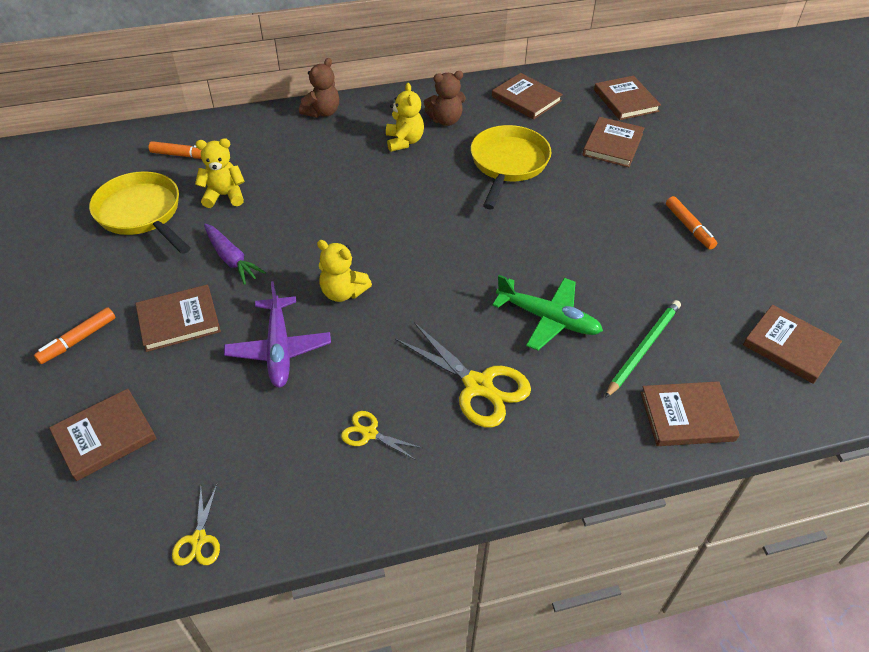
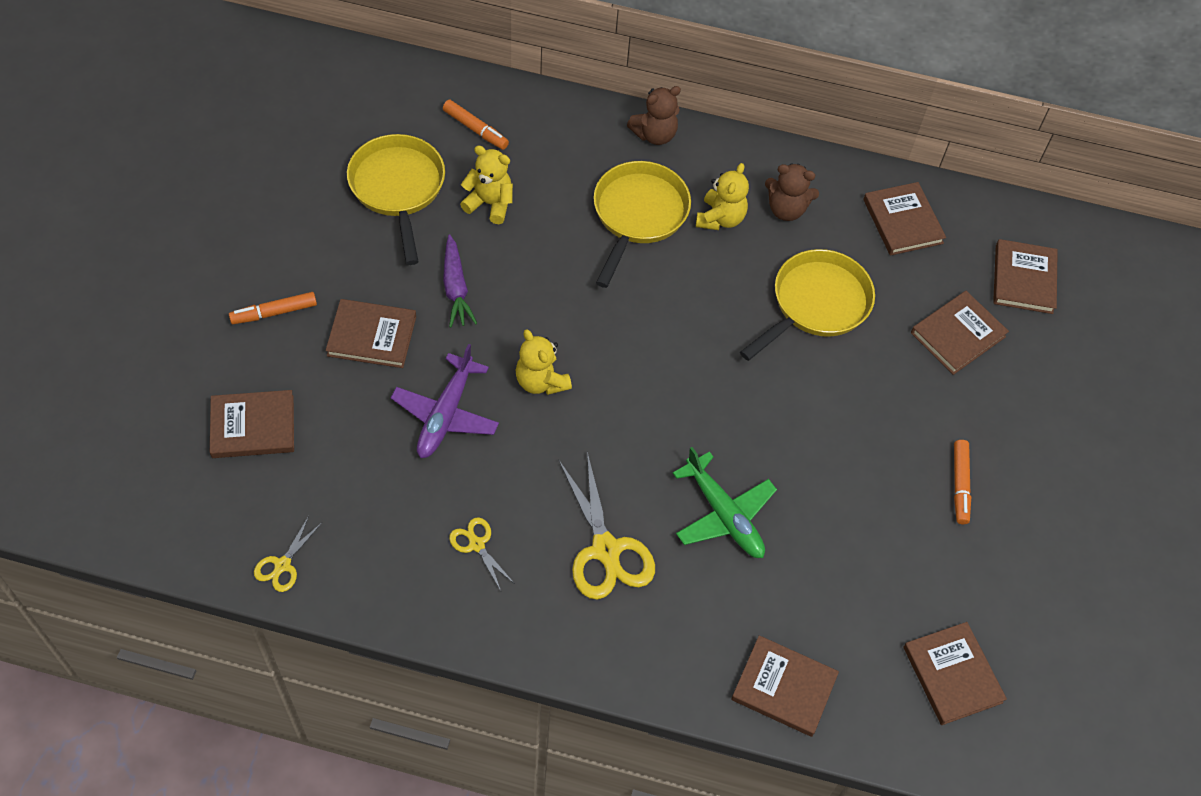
camera: 25 degrees right, 10 degrees up
green pencil [605,300,681,398] -> none
none -> yellow pan [593,161,691,288]

